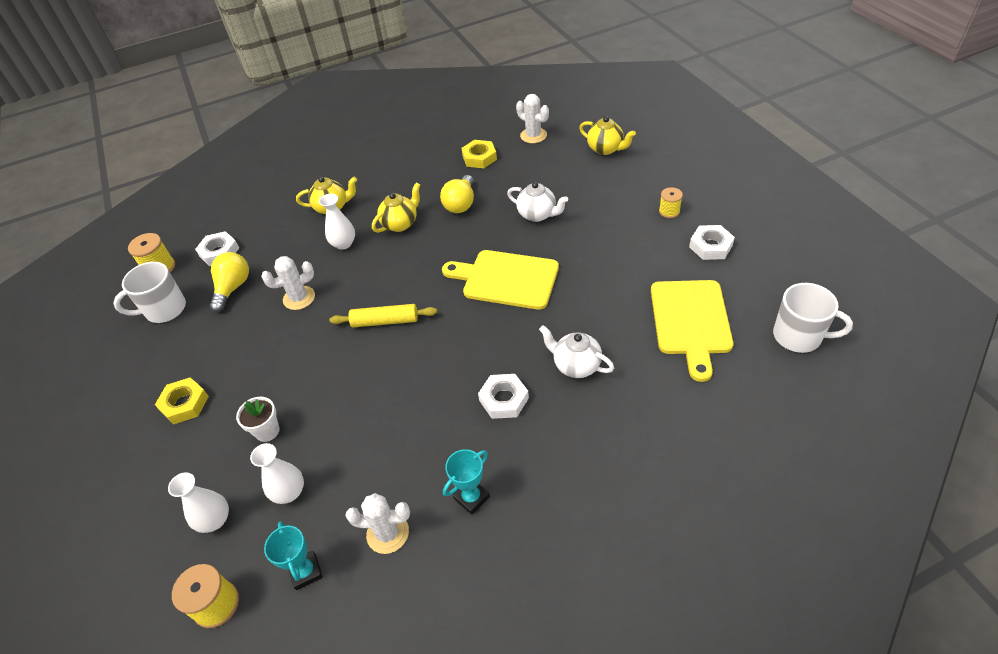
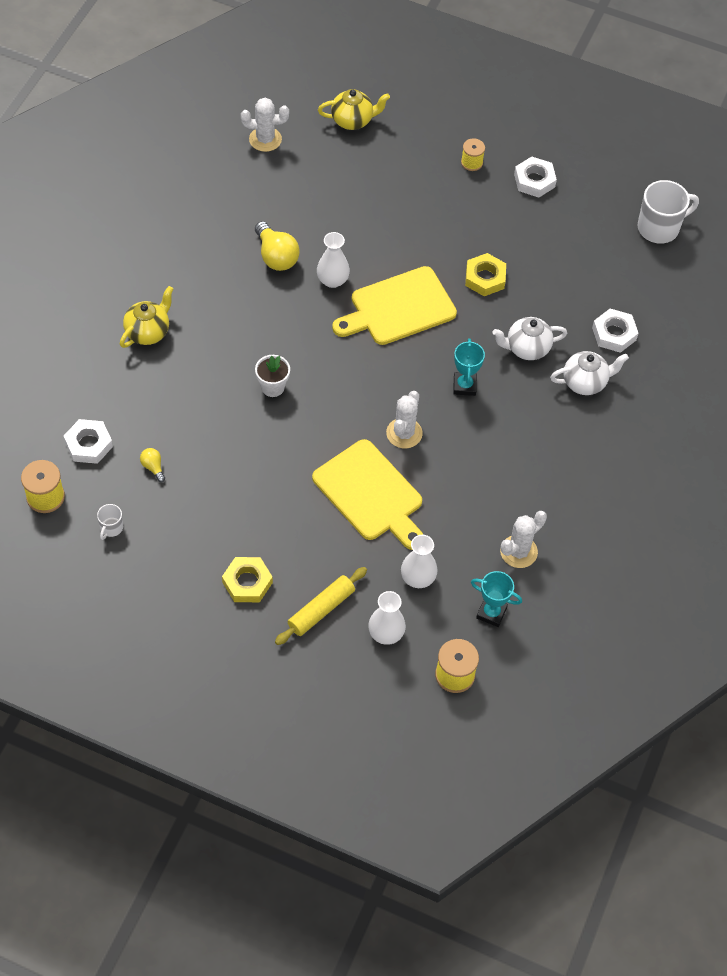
camera: 50 degrees left, 10 degrees up
white mug [113,262,186,323] -> white mug [97,504,123,540], size x0.49
yellow light bulb [210,252,249,312] -> yellow light bulb [140,448,165,482], size x0.51
white flower pot [236,397,280,442] -> white flower pot moved to [255,355,290,397]
white cactus [261,256,315,310] -> white cactus moved to [386,391,423,448]
white vase [319,194,355,250] -> white vase moved to [317,232,350,288]
yellow rolling pin [329,304,437,327] -> yellow rolling pin moved to [275,567,367,645]
yellow teapot [372,182,420,233] -> none
turquoise trophy [443,449,490,515] -> turquoise trophy moved to [453,338,485,396]
yellow nut [461,140,497,168] -> yellow nut moved to [465,253,506,296]
white nut [478,374,529,419] -> white nut moved to [592,309,638,353]
white teapot [507,182,568,222] -> white teapot moved to [550,351,629,395]
yellow cutting board [651,280,734,382] -> yellow cutting board moved to [312,439,424,550]

